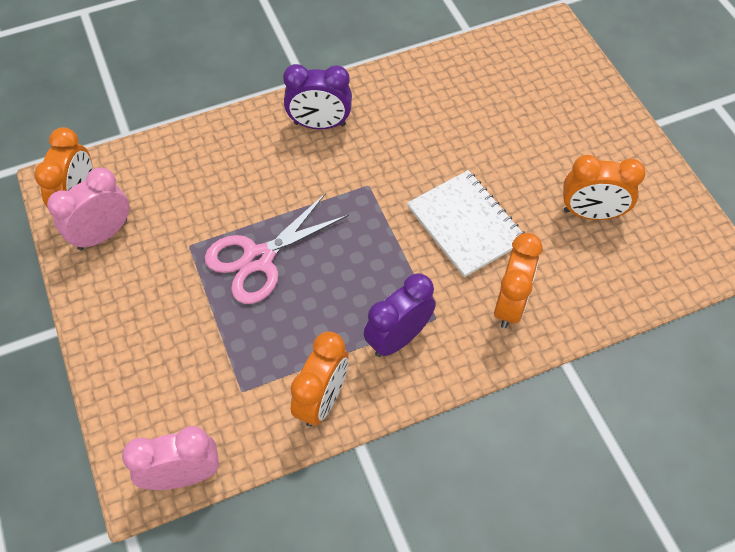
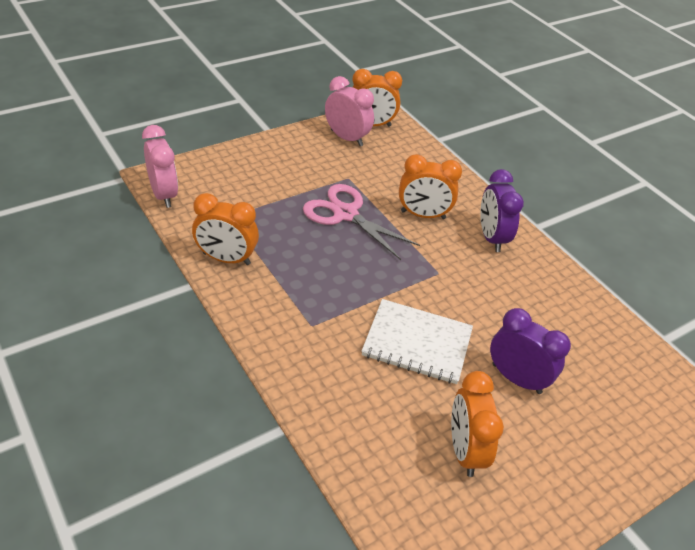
camera: 75 degrees right, 15 degrees down
purple clock [364,273,436,357] -> purple clock moved to [490,308,571,394]
white notebook [407,170,525,277] -> white notebook turned 60 degrees clockwise [361,299,473,384]
orange clock [494,233,543,328] -> orange clock moved to [399,154,462,219]

